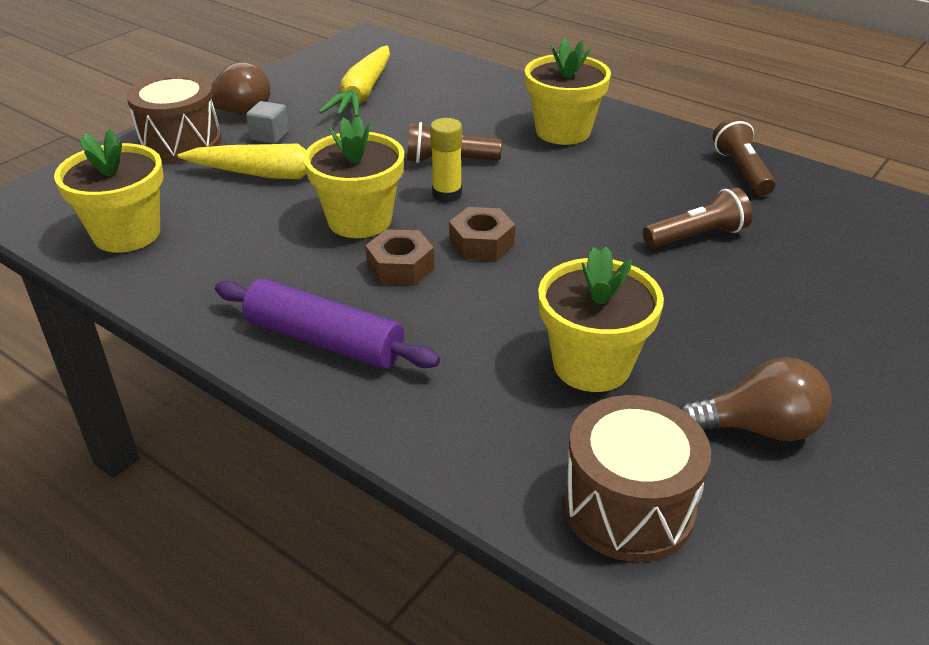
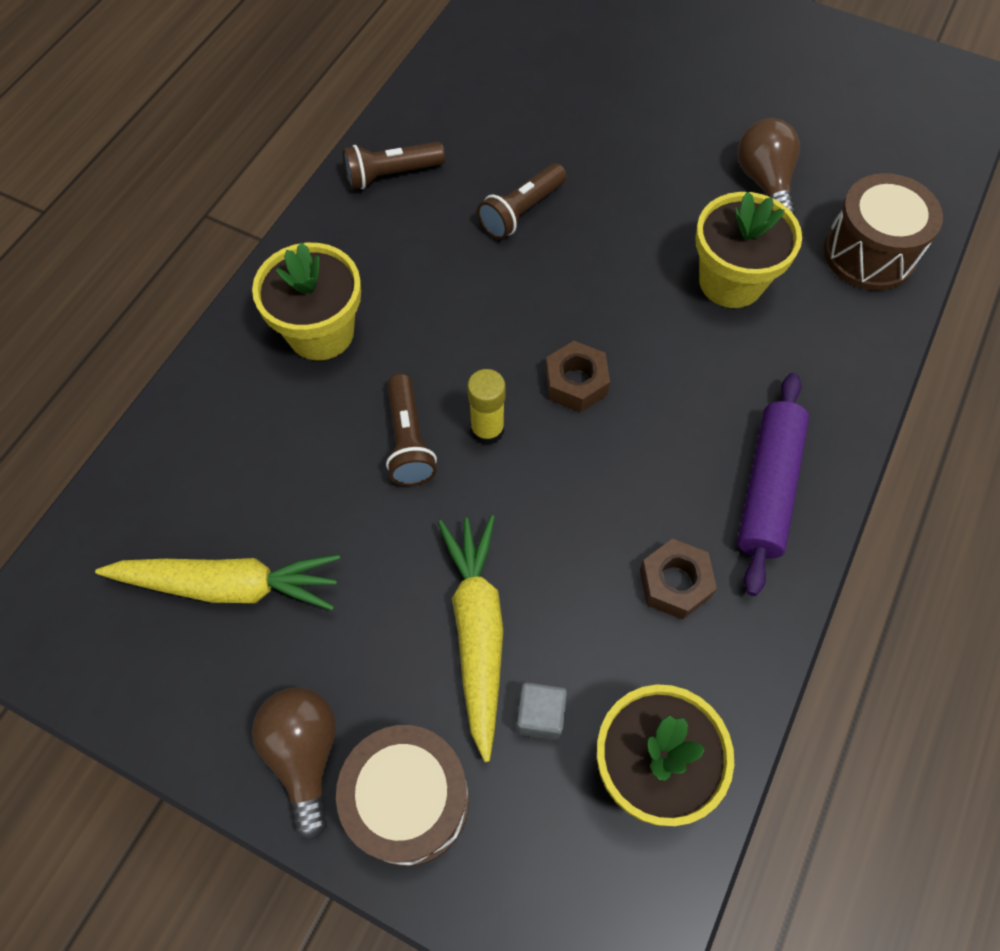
camera: 100 degrees left, 25 degrees up
grey cube [246,101,289,144] -> grey cube moved to [516,682,567,740]
yellow flower pot [303,116,404,238] -> none
brown nut [365,229,434,286] -> brown nut moved to [640,539,717,620]
brown flashlight [643,187,753,248] -> brown flashlight turned 105 degrees counterclockwise [477,163,567,239]

